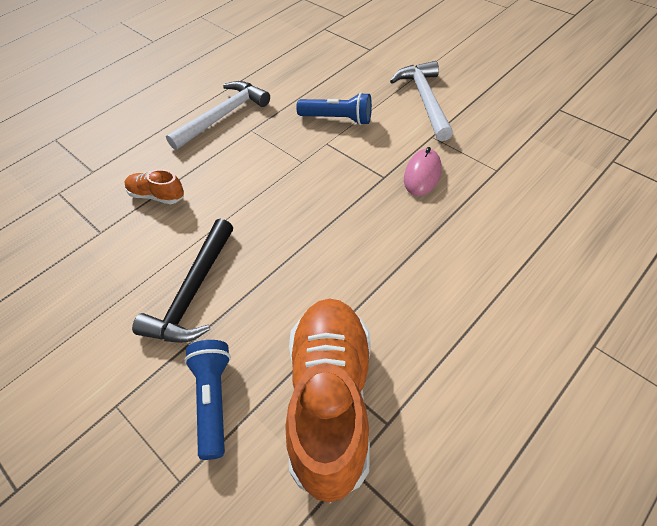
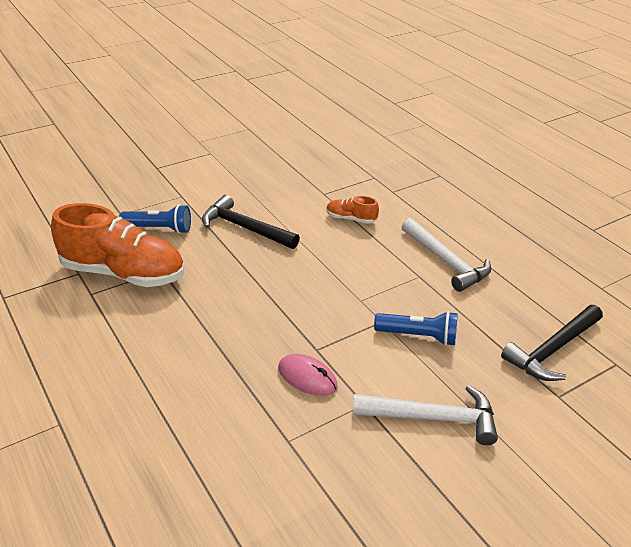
camera: 100 degrees right, 15 degrees down
orange shoe [124,169,184,204] -> orange shoe turned 105 degrees counterclockwise [327,196,379,224]
blue flashlight [296,92,372,125] -> blue flashlight turned 105 degrees counterclockwise [374,311,458,346]
none -> black hammer [501,305,603,381]

